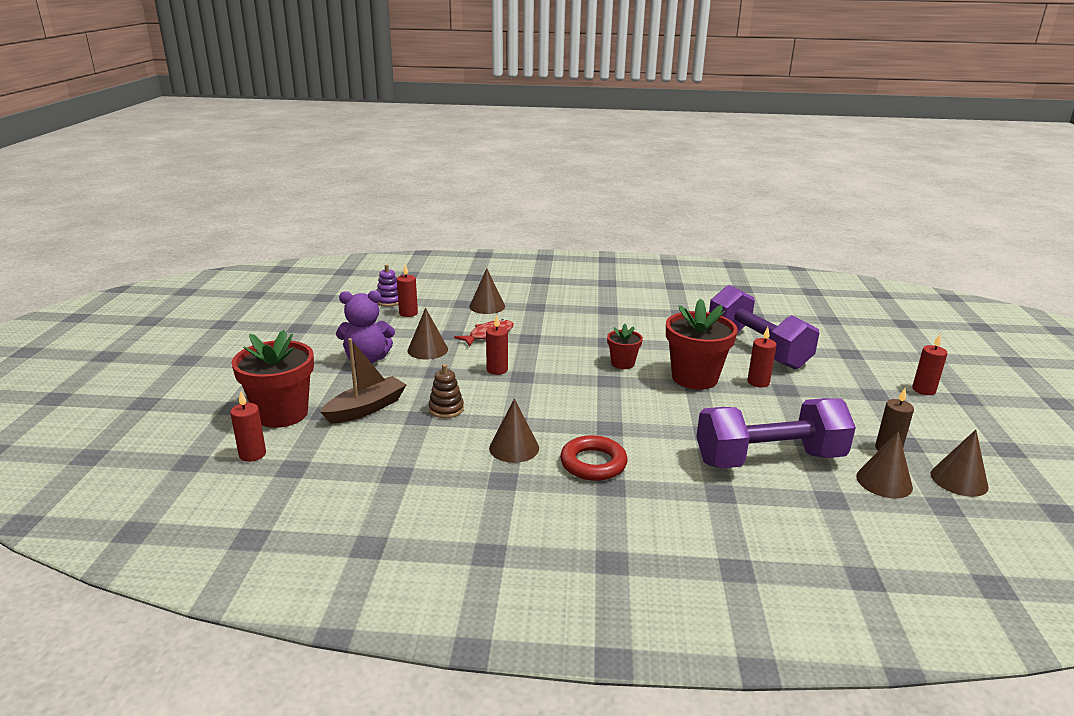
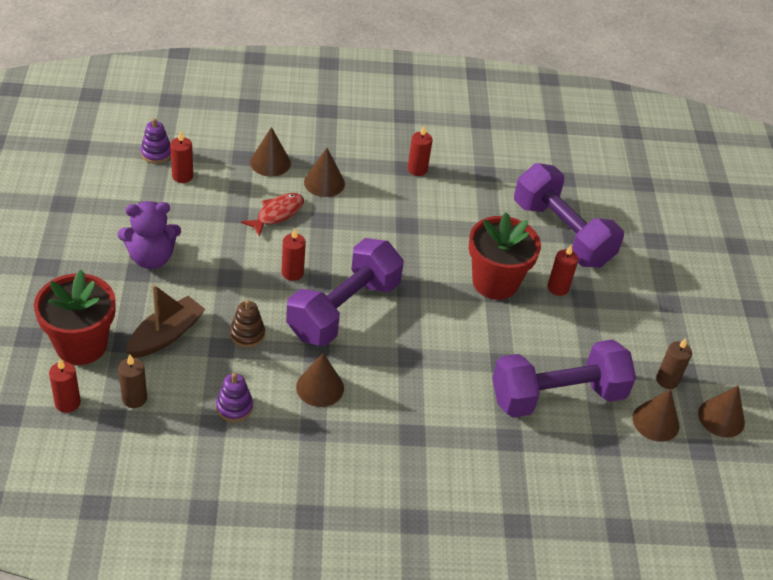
camera: 10 degrees left, 20 degrees up
brown cone [408,308,448,359] -> brown cone moved to [304,148,345,197]
red ring [560,435,628,481] -> none
red flower pot [607,324,643,369] -> none
red candle [912,334,948,395] -> red candle moved to [408,126,433,176]
none -> brown candle [118,355,147,408]
none -> purple stacking toy [216,373,253,422]
none -> purple dumbbell [286,238,404,346]

